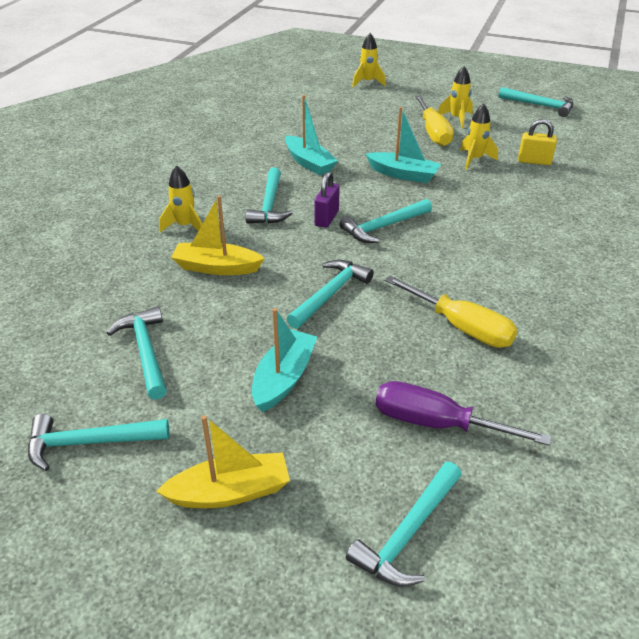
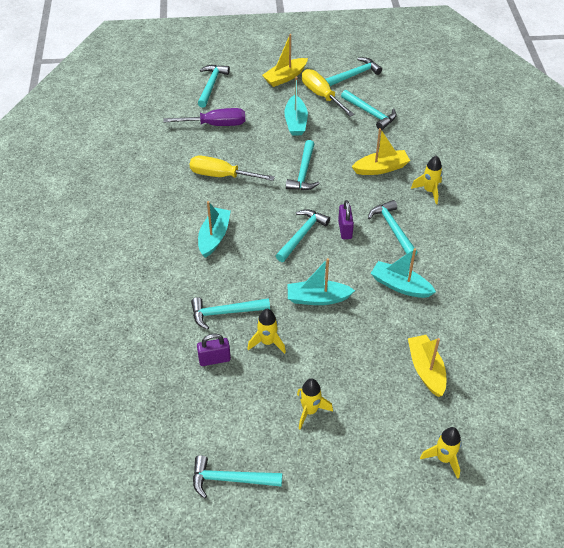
camera: 155 degrees right, 10 degrees up
yellow screwdriver [415,96,454,146] -> yellow screwdriver moved to [302,69,355,117]
yellow padlock [518,119,557,165] -> purple padlock [197,334,231,366]
none -> turquoise hammer [191,297,270,329]
none -> turquoise boat [198,201,231,258]
none -> yellow boat [408,335,446,397]

